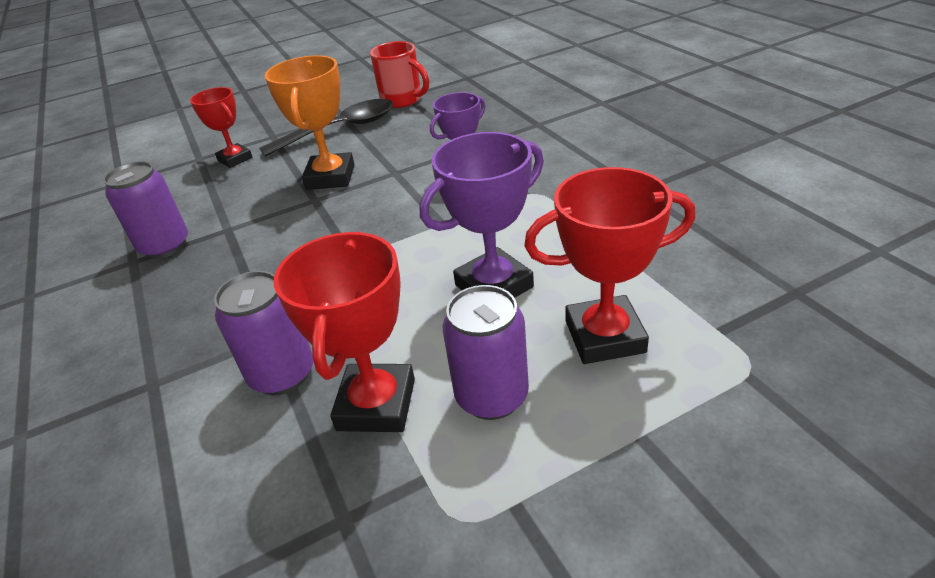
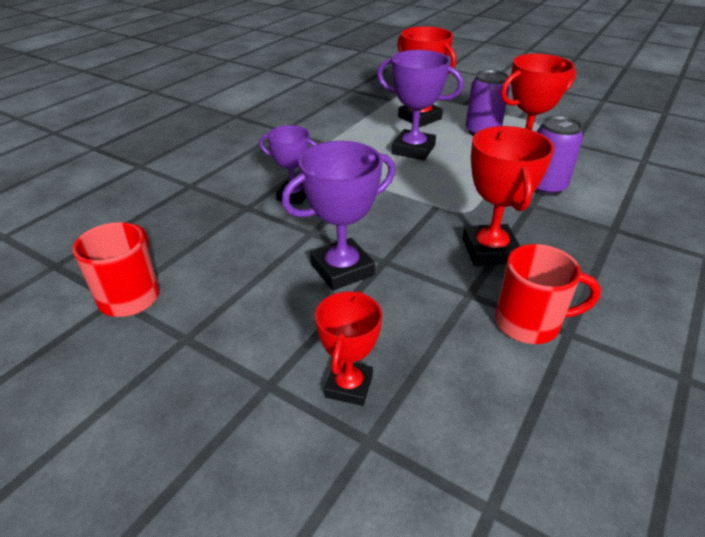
camera: 125 degrees left, 0 degrees up
purple can [103,161,188,259] -> red mug [495,244,601,344]
black spoon [259,99,393,157] -> none
orange trophy [264,55,355,190] -> purple trophy [282,141,395,291]
none -> red trophy [463,126,554,266]

